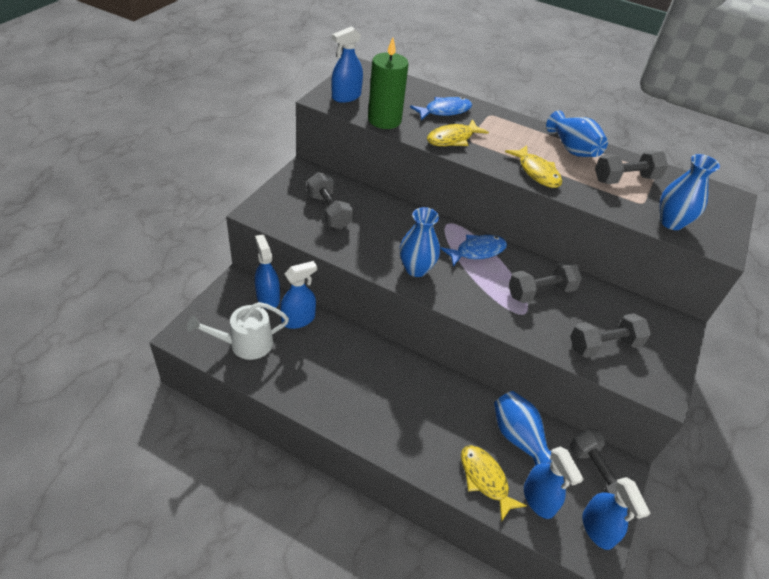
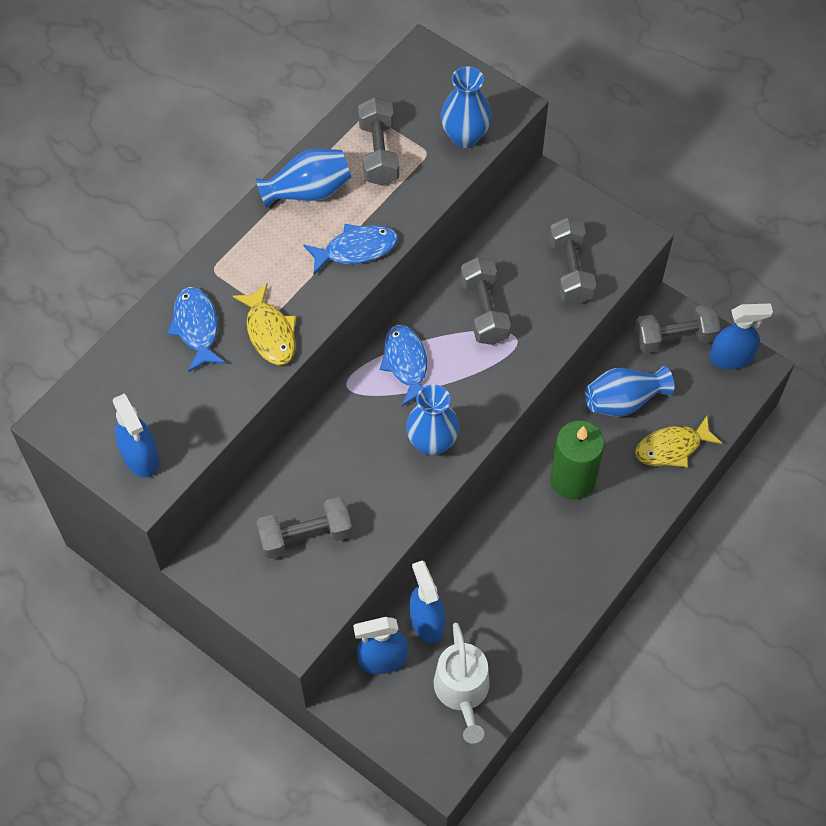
camera: 75 degrees left, 15 degrees up
green candle [368,38,409,129] -> green candle moved to [550,421,604,500]
yellow fish [505,145,562,188] -> blue fish [303,224,398,275]
blue spray bottle [524,447,584,519] -> none

